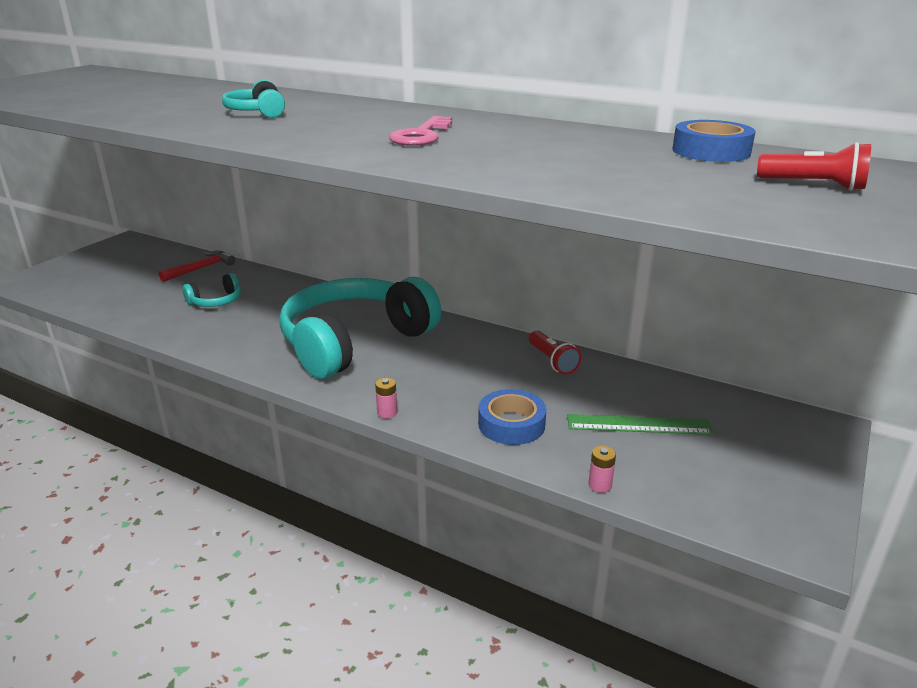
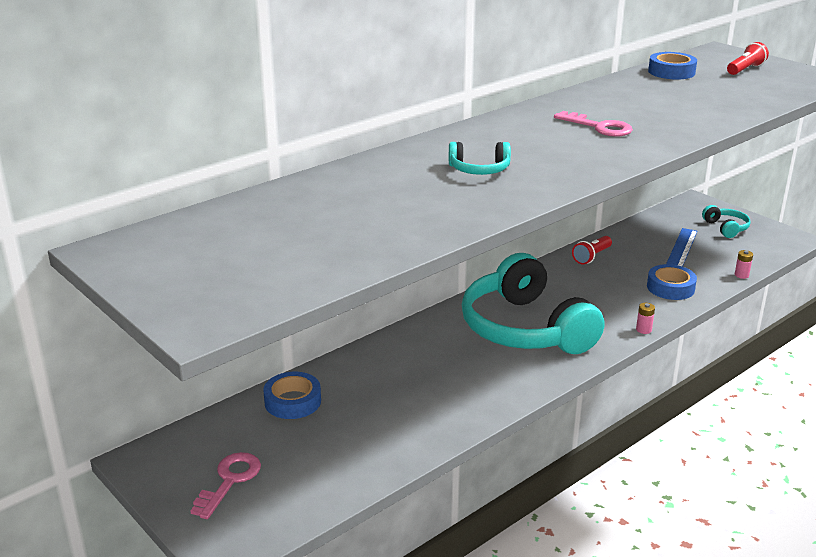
camera: 70 degrees left, 0 degrees up
red hammer [159,251,235,282] -> blue tape [263,372,321,419]
turquoise headphones [182,273,241,307] -> turquoise headphones moved to [702,205,751,238]
red flashlight [529,331,581,374] -> red flashlight turned 135 degrees clockwise [572,236,612,264]
green ruler [567,414,713,435] -> blue ruler [666,228,697,267]
none -> pink key [190,452,261,519]

